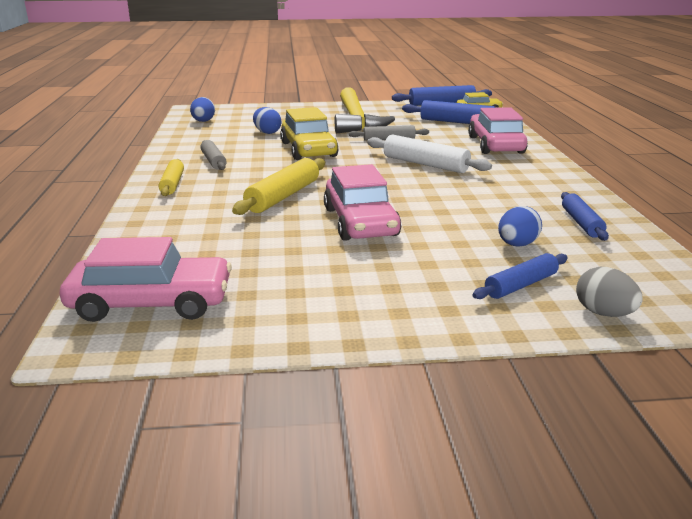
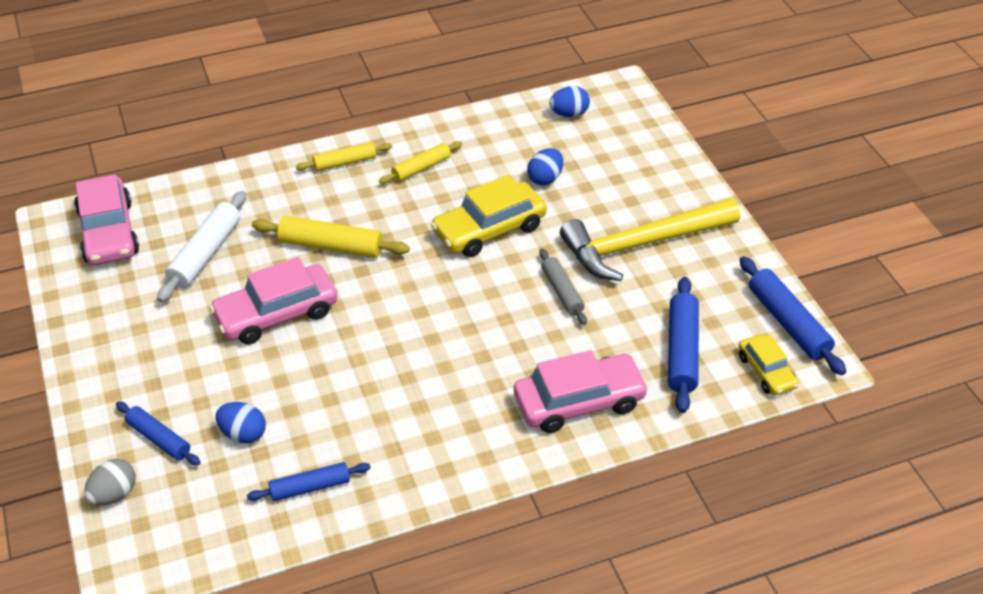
camera: 75 degrees right, 20 degrees up
grey rolling pin [201,140,227,170] -> yellow rolling pin [379,141,462,184]
white rolling pin [367,135,492,173] -> white rolling pin moved to [157,191,246,302]

